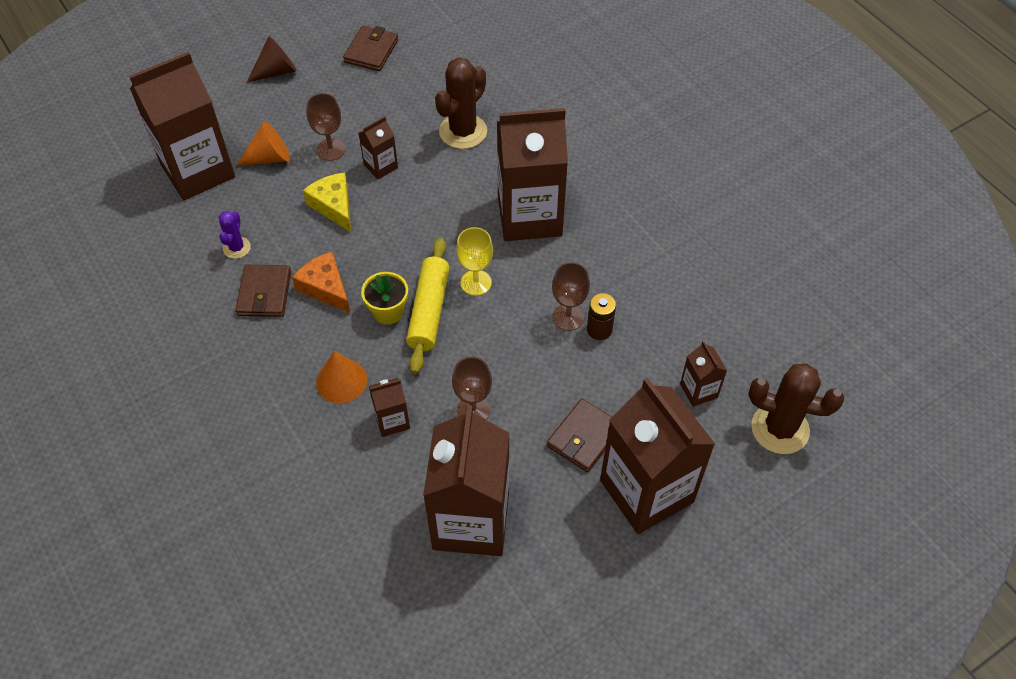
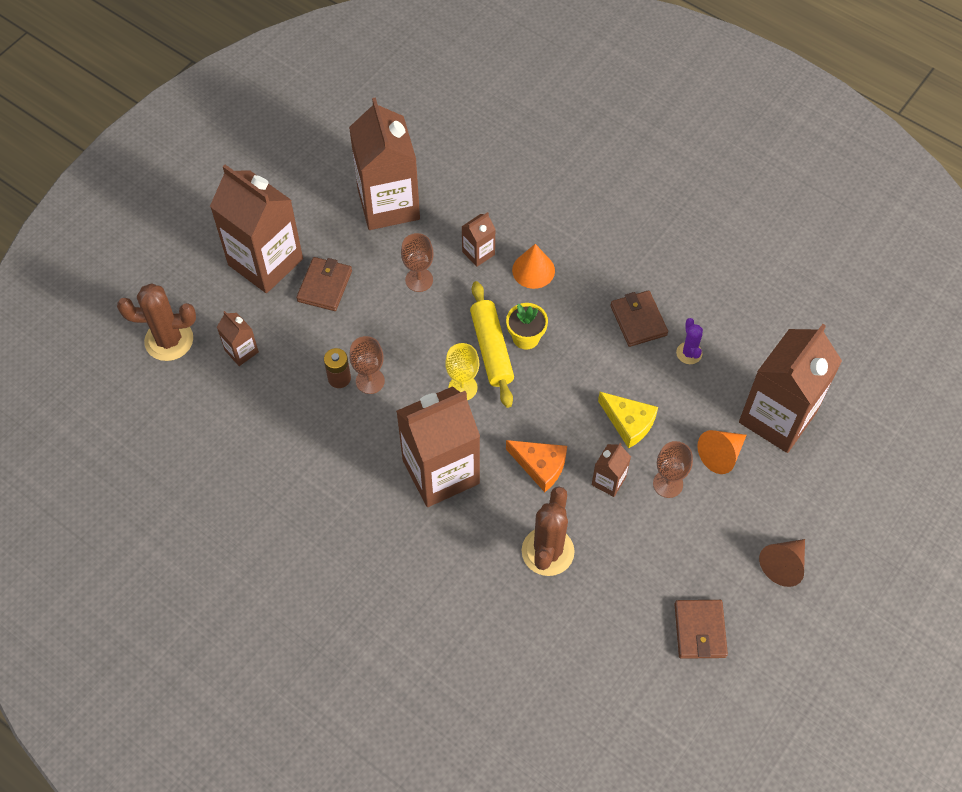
camera: 160 degrees right, 5 degrees up
orange cheese [292,252,351,314] -> orange cheese moved to [506,440,567,492]

